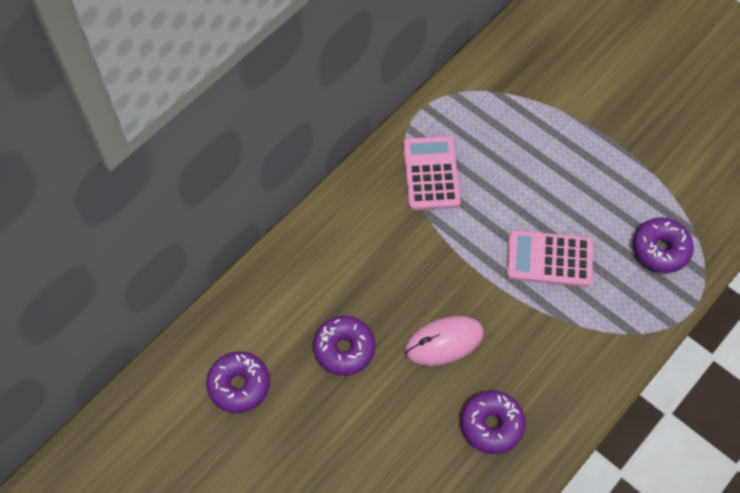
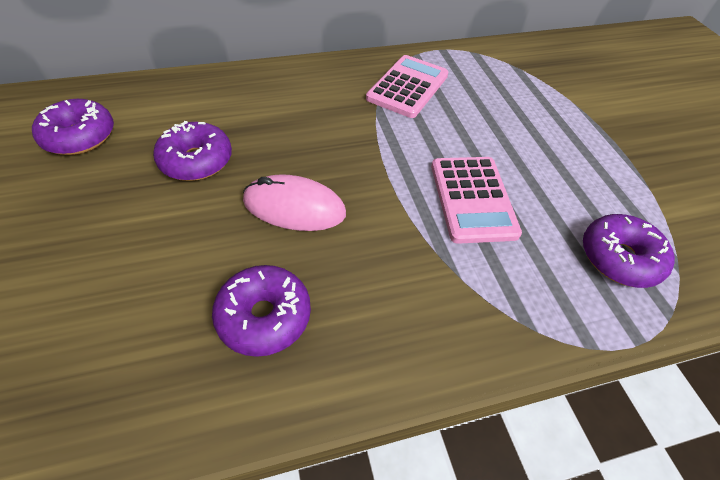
camera: 30 degrees right, 10 degrees down
pink calculator [507,230,593,287] -> pink calculator turned 135 degrees counterclockwise [431,157,522,244]

